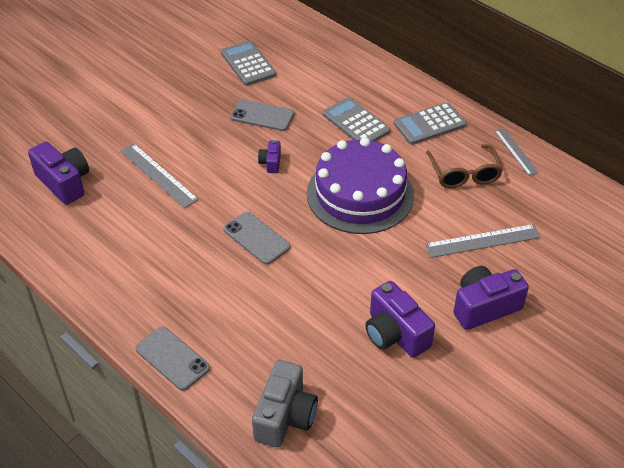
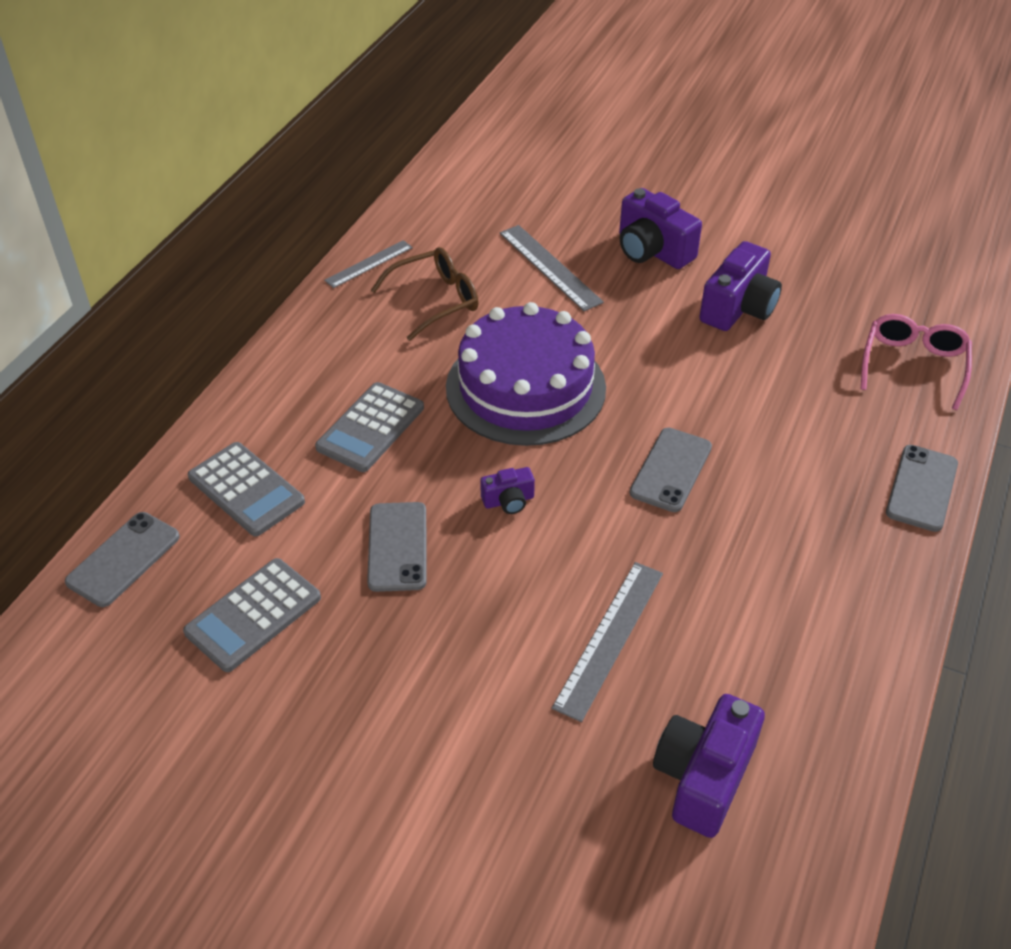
camera: 110 degrees left, 0 degrees up
grey camera [252,360,318,448] -> pink glasses [861,314,972,410]
grey calculator [394,102,466,145] -> grey calculator moved to [188,442,305,536]
none -> grey phone [65,512,180,607]

